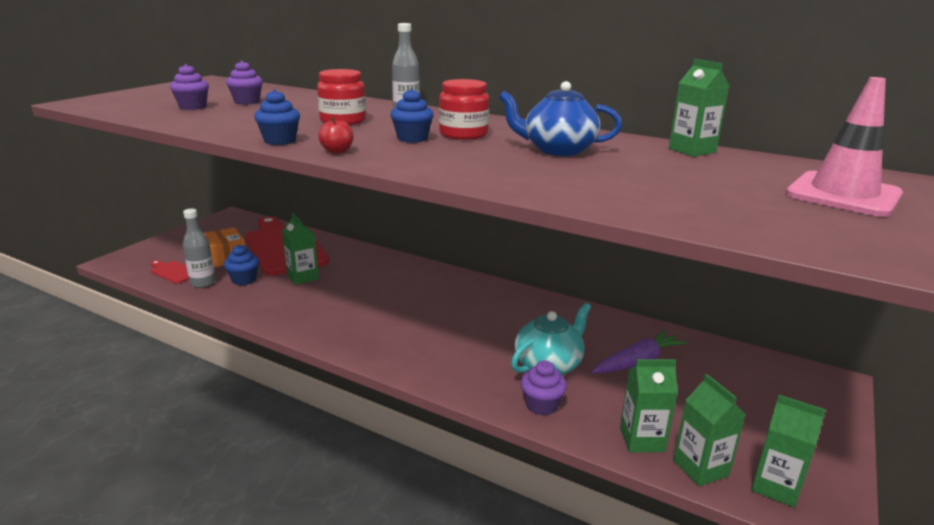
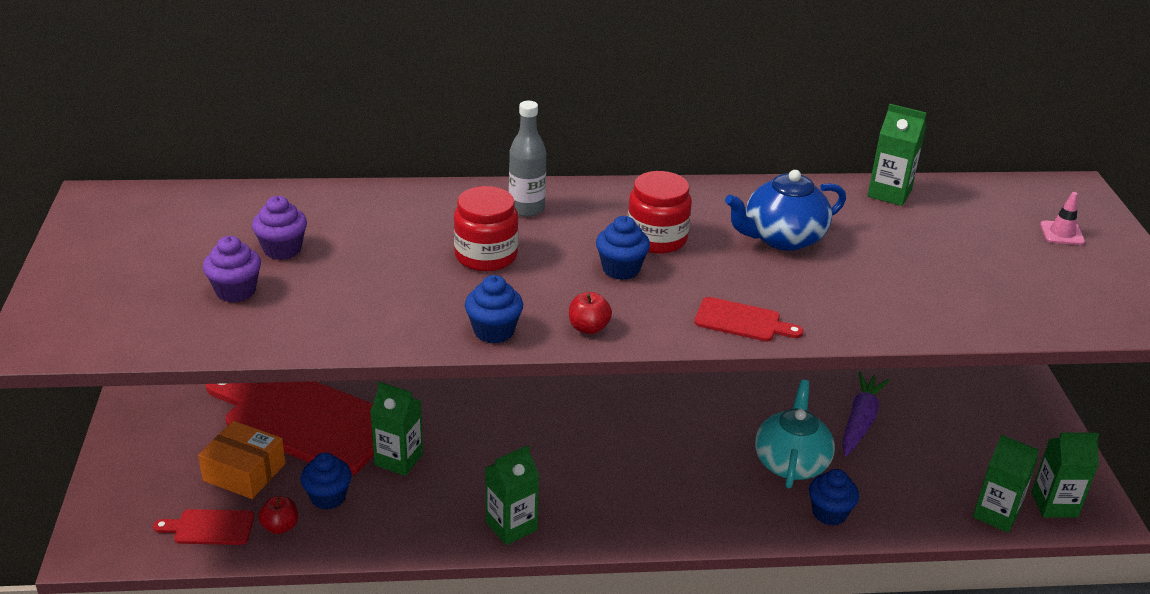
camera: 35 degrees left, 10 degrees up
grey bottle [183,209,216,288] -> red apple [258,496,298,534]
purple cupcake [521,360,567,416] -> blue cupcake [809,469,859,526]
green carton [620,359,678,452] -> green carton moved to [486,445,539,545]
pink traffic cone [786,77,903,217] -> pink traffic cone [1040,192,1085,245], size x0.44
none -> red cutting board [694,297,803,341]

